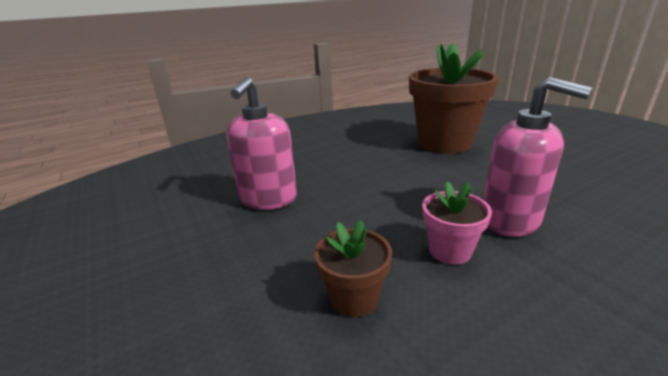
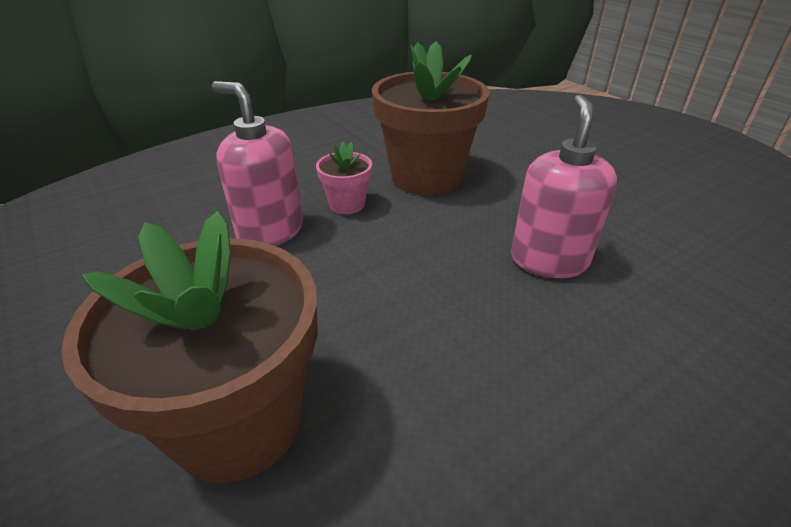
camera: 175 degrees right, 10 degrees up
brown flower pot [314,220,392,317] -> brown flower pot [372,41,489,195], size x2.13

